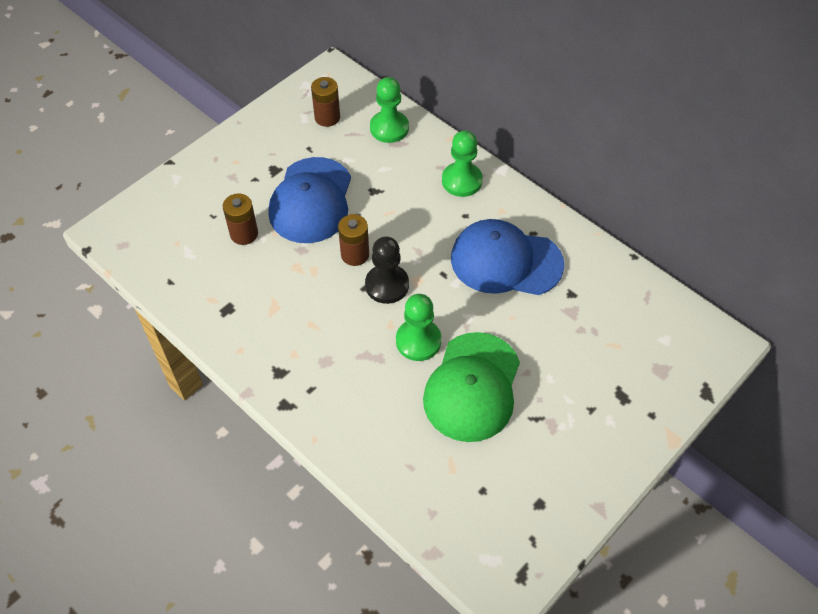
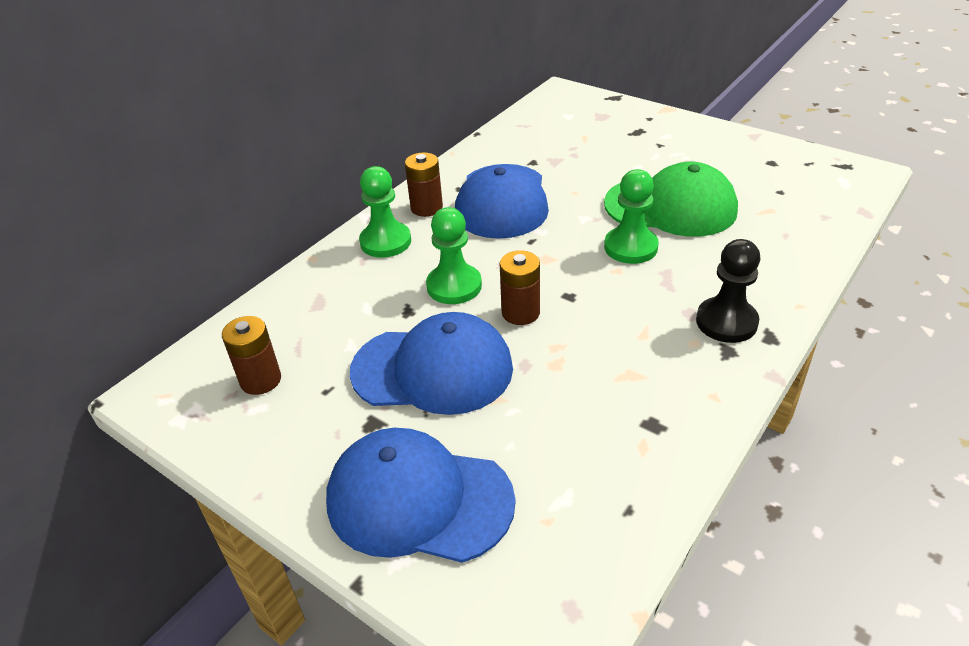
camera: 95 degrees left, 15 degrees down
brown battery [223,193,258,245] -> brown battery moved to [405,152,443,217]
black pawn [365,237,409,304] -> black pawn moved to [696,239,760,343]
green pawn [370,77,409,143] -> green pawn moved to [426,207,482,304]
none -> blue cap [326,428,516,563]

